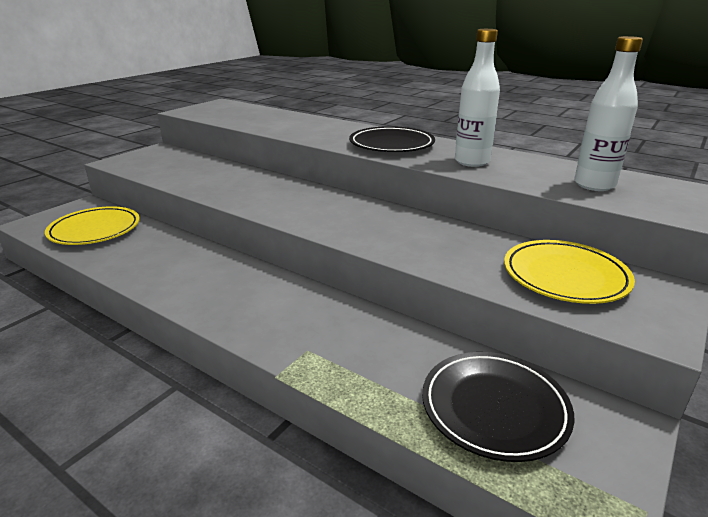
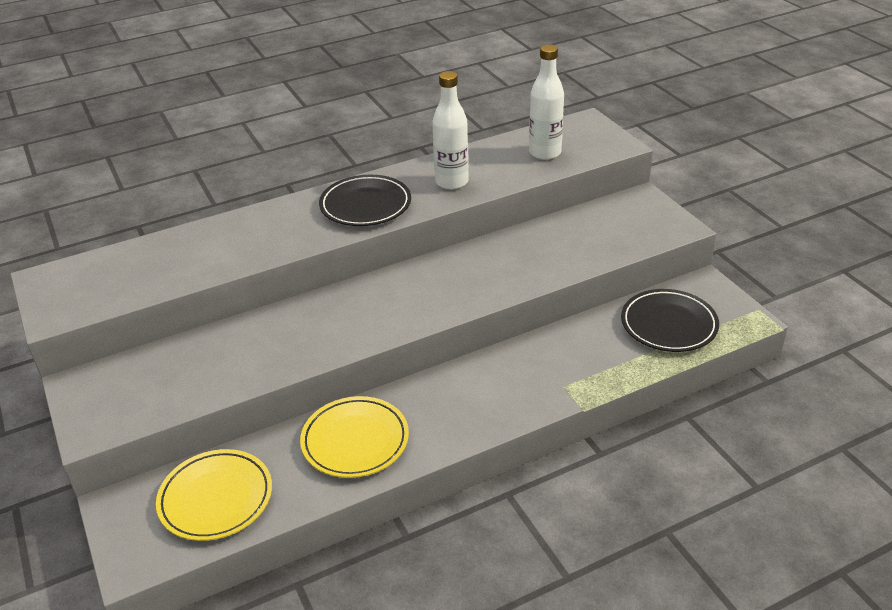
camera: 60 degrees left, 10 degrees up
yellow plate [504,240,635,304] -> yellow plate moved to [300,396,409,478]

